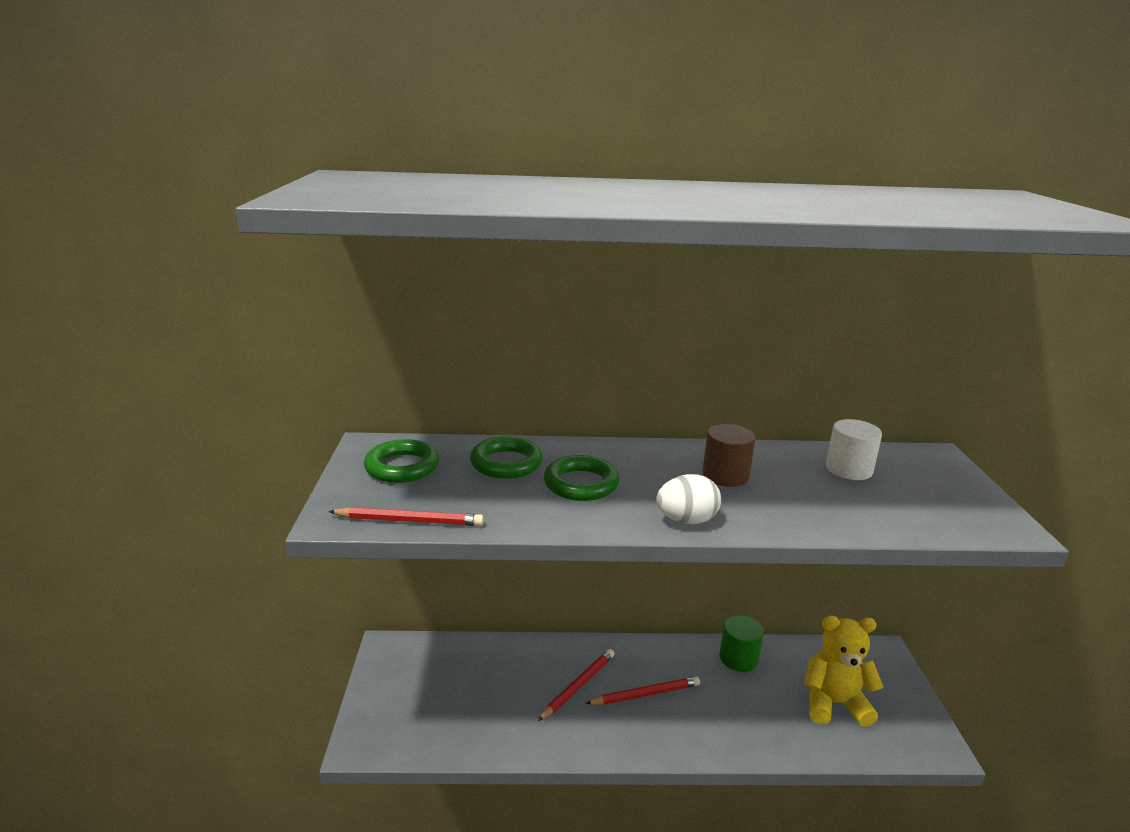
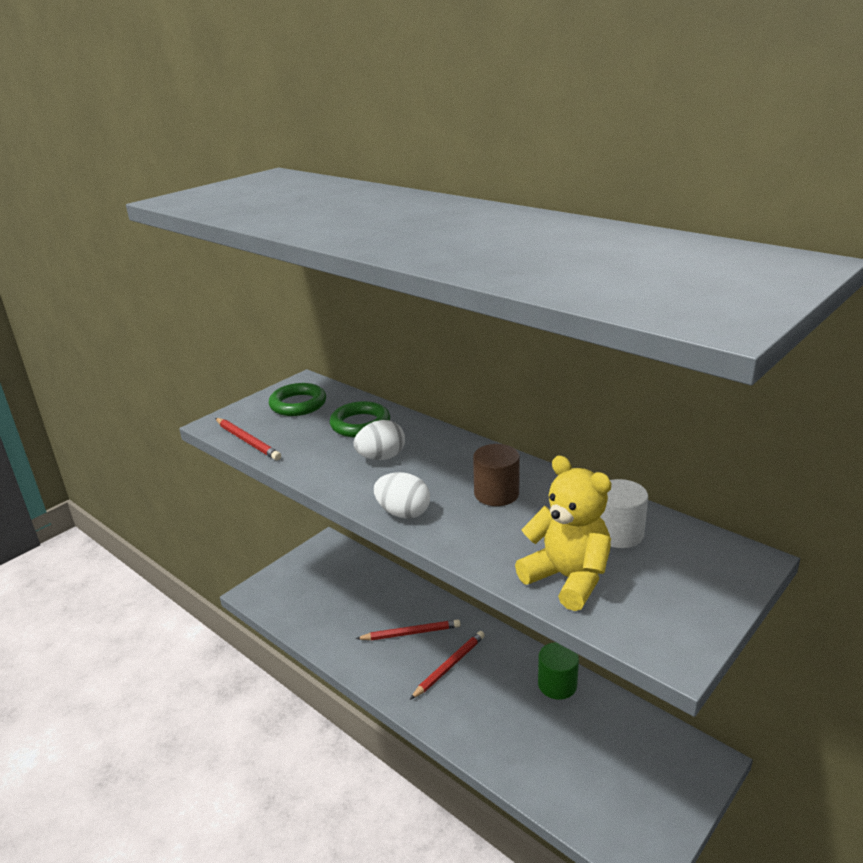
camera: 45 degrees right, 5 degrees up
green ring [544,455,619,501] -> white egg [354,420,405,460]
red pencil [585,676,700,705] -> red pencil turned 75 degrees counterclockwise [410,631,485,700]
yellow teddy bear [804,615,884,727] -> yellow teddy bear moved to [515,456,611,611]

